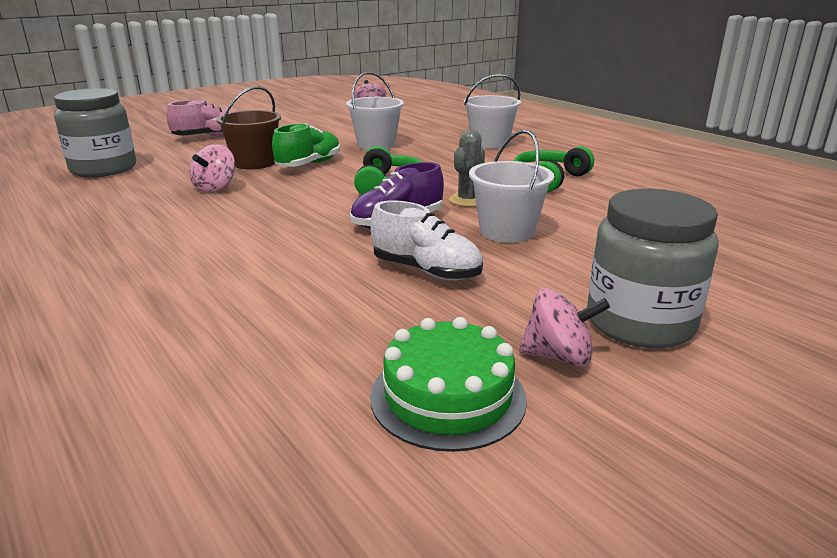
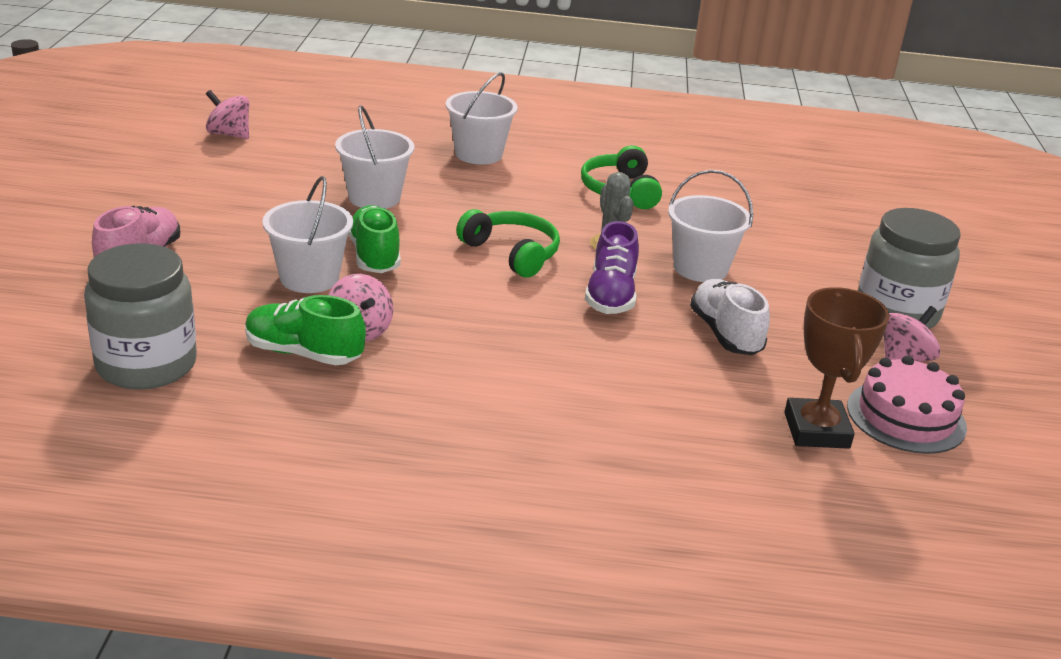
camera: 50 degrees left, 5 degrees up
brown bucket [216,86,281,169] -> white bucket [262,176,353,293]
white shoe [370,200,483,281] -> white shoe turned 90 degrees counterclockwise [690,279,770,355]
green cake [370,317,527,452] -> pink cake [847,356,967,454]
none -> green shoe [245,295,366,365]
none -> brown trophy [784,287,889,449]

